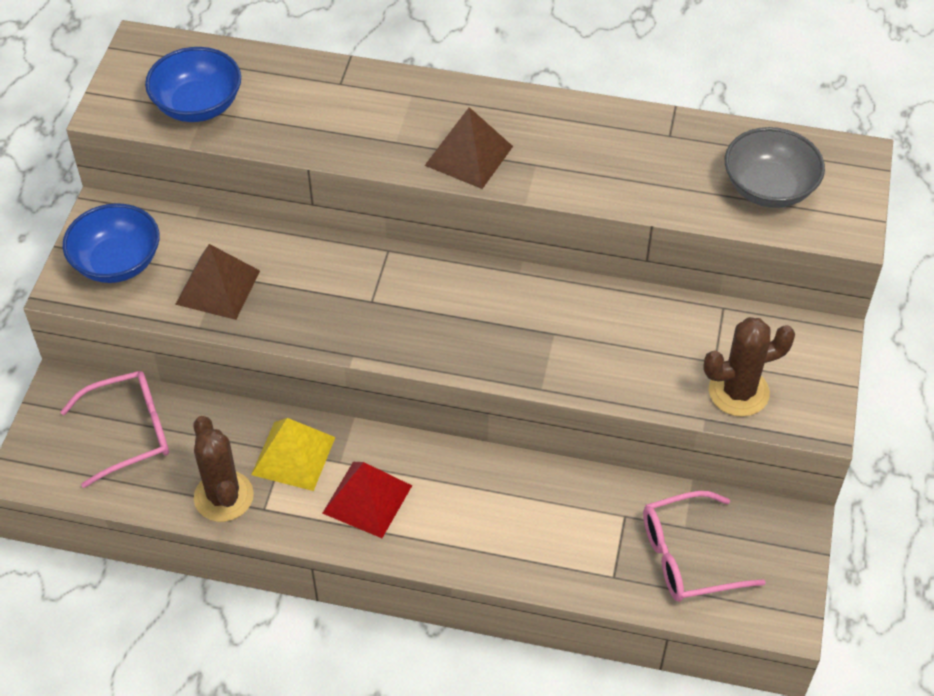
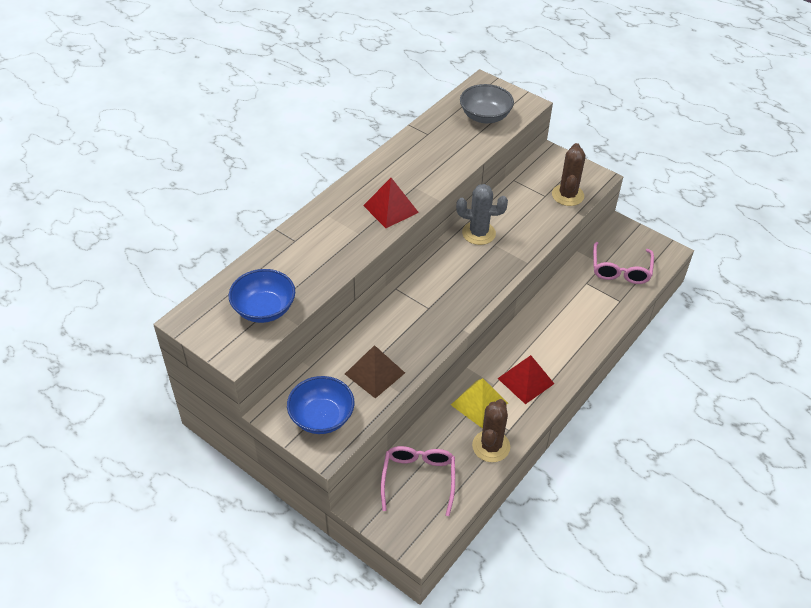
camera: 65 degrees left, 5 degrees down
brown cactus [194,416,254,522] -> brown cactus turned 75 degrees counterclockwise [472,399,510,462]
brown pyramid [424,107,513,189] -> red pyramid [363,178,419,228]
none -> grey cactus [456,184,508,245]

